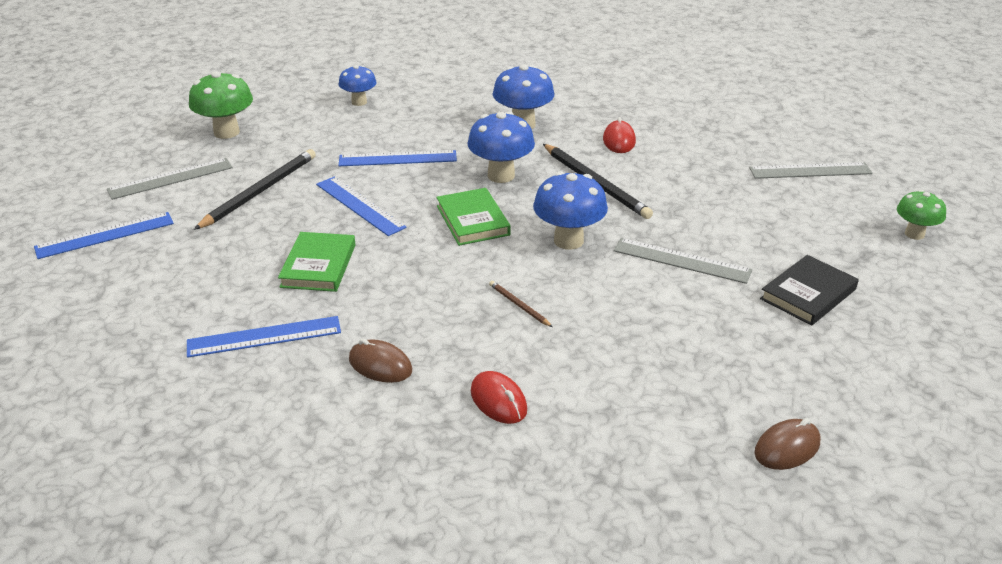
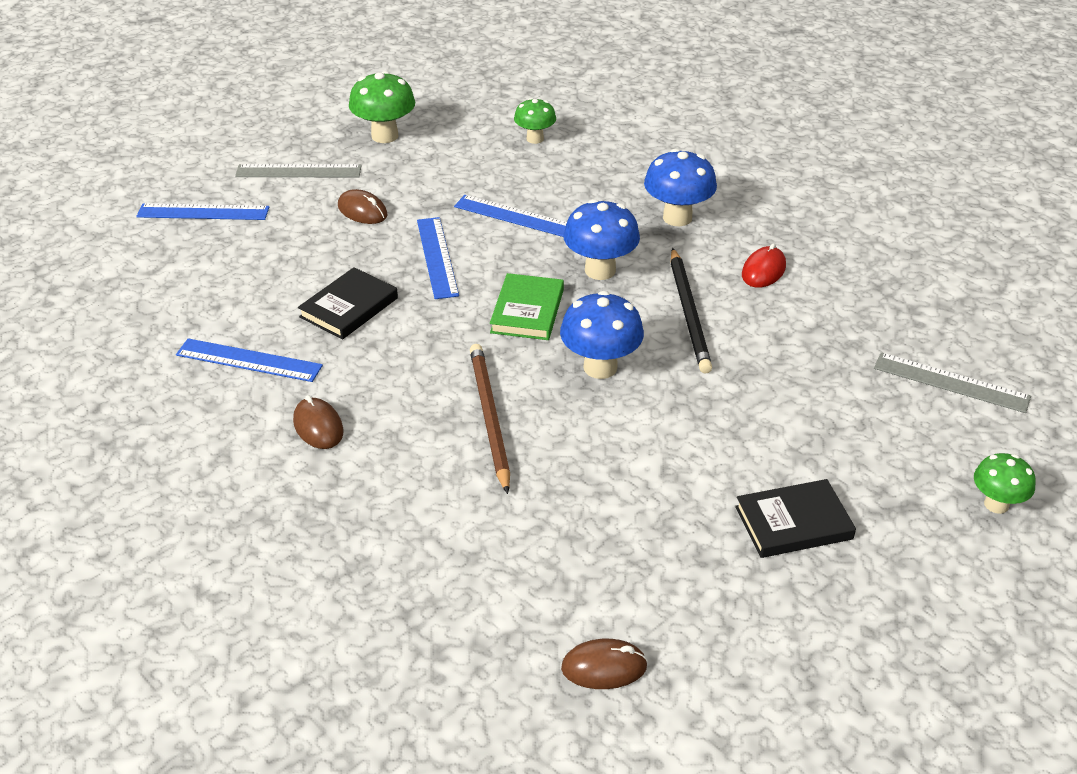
camera: 30 degrees right, 5 degrees up
black pencil [194,149,316,230] -> brown mouse [338,189,388,224]
green book [278,232,355,292] -> black book [298,267,398,340]
blue mushroom [339,65,376,106] -> green mushroom [514,98,556,144]
red mouse [471,371,527,424] -> none
brown pencil [489,281,552,327] -> brown pencil [470,344,510,494], size x2.13
grey ruler [613,238,752,284] -> none

